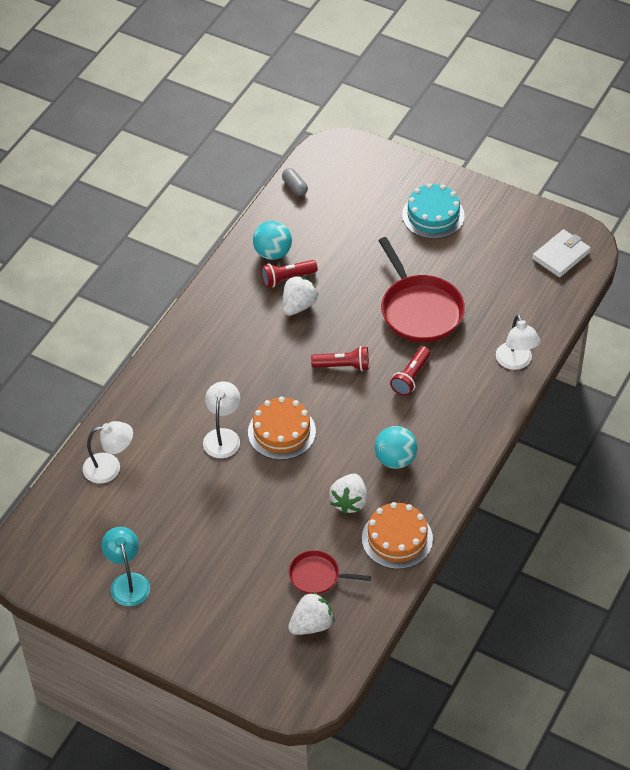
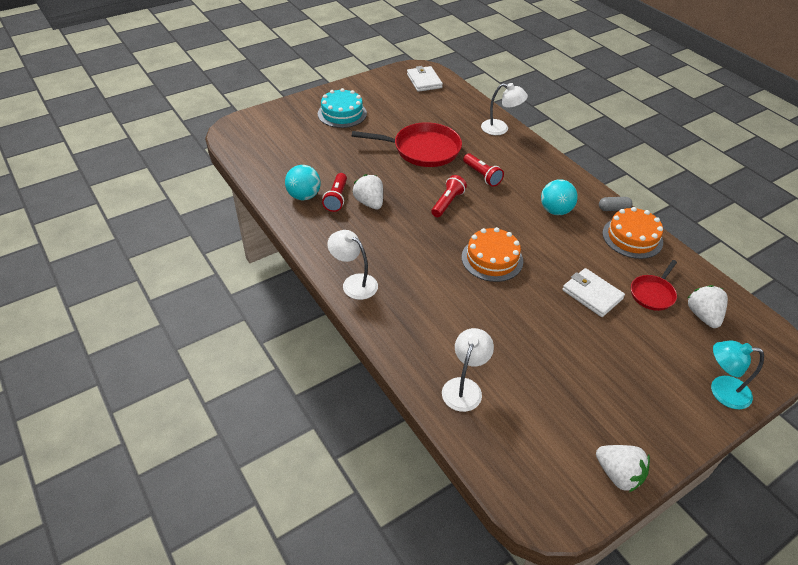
camera: 65 degrees left, 5 degrees down
turquoise lamp [101,527,150,606] -> turquoise lamp moved to [711,341,764,409]
white lamp [203,382,240,458] -> white lamp moved to [327,230,378,300]
grey capsule [282,168,308,196] -> grey capsule moved to [599,197,632,211]
white strawberry [329,474,367,514] -> white strawberry moved to [596,445,650,492]
none -> white wallet [562,268,625,317]

